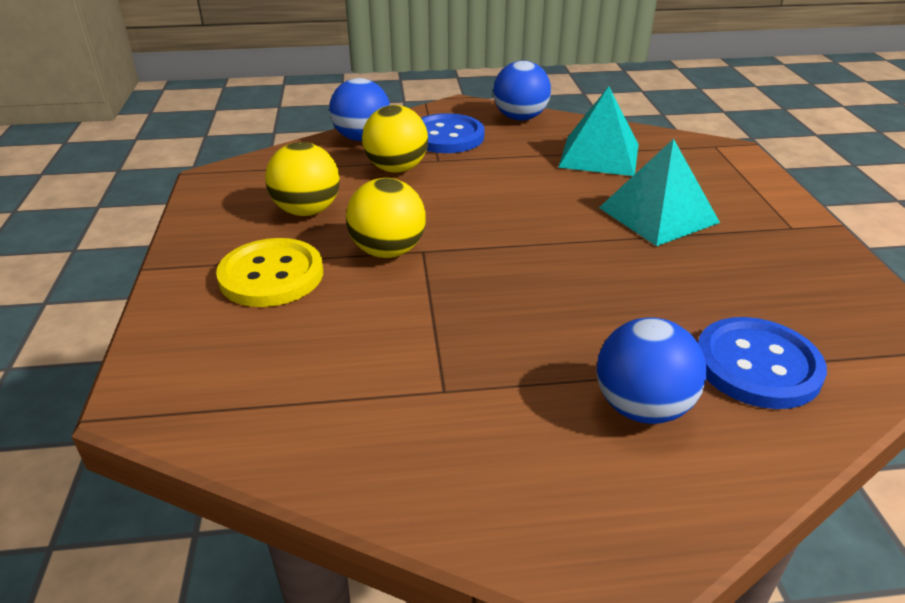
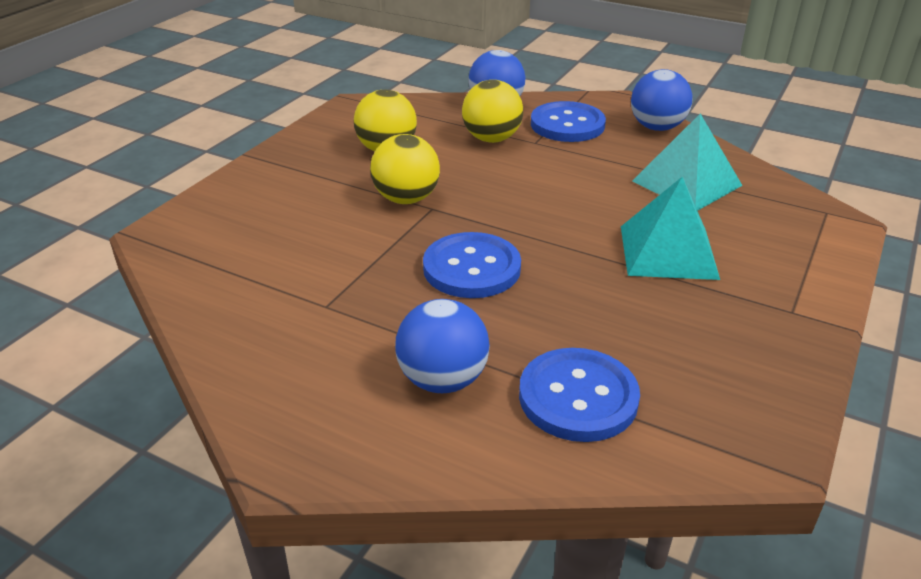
camera: 35 degrees right, 0 degrees up
yellow button [216,238,323,307] -> none
none -> blue button [423,232,521,298]

